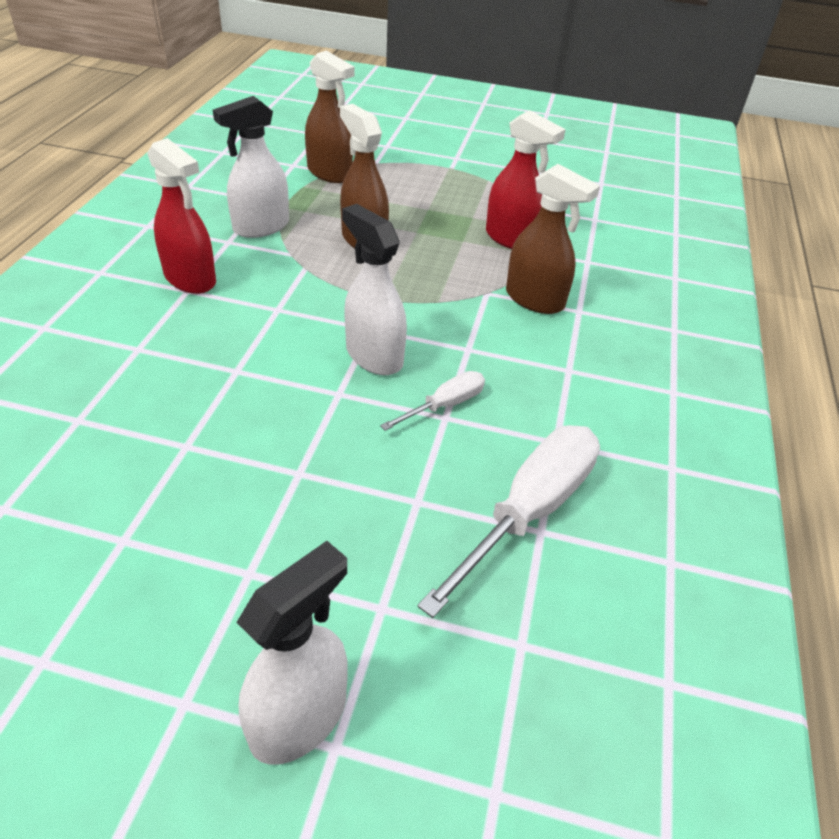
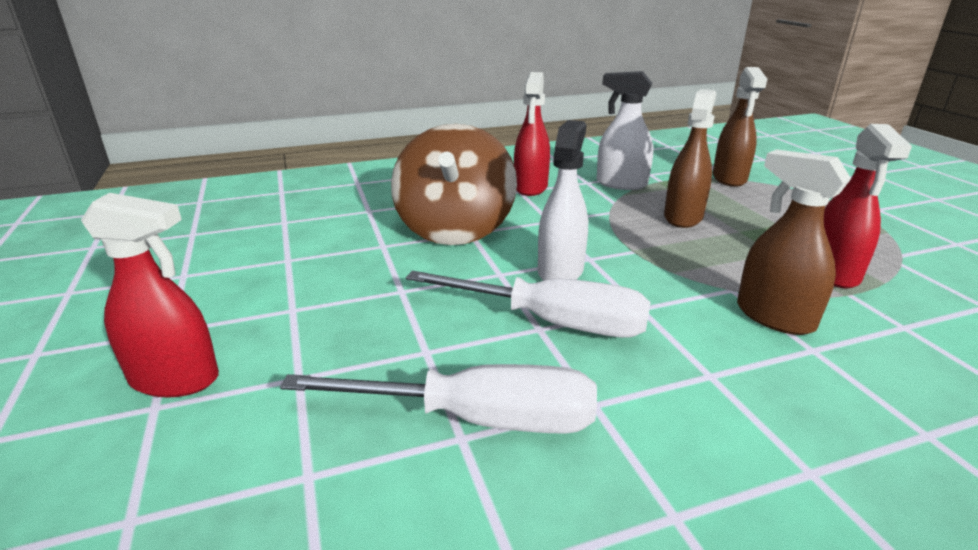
camera: 60 degrees right, 15 degrees down
white spray bottle [236,541,347,765] -> red spray bottle [81,193,219,397]
white screwdriver [380,371,485,431] -> white screwdriver [406,271,651,338], size x1.93
brown spray bottle [506,164,600,314] -> brown spray bottle turned 135 degrees clockwise [737,149,851,335]
none -> brown spinning top [391,124,517,245]

